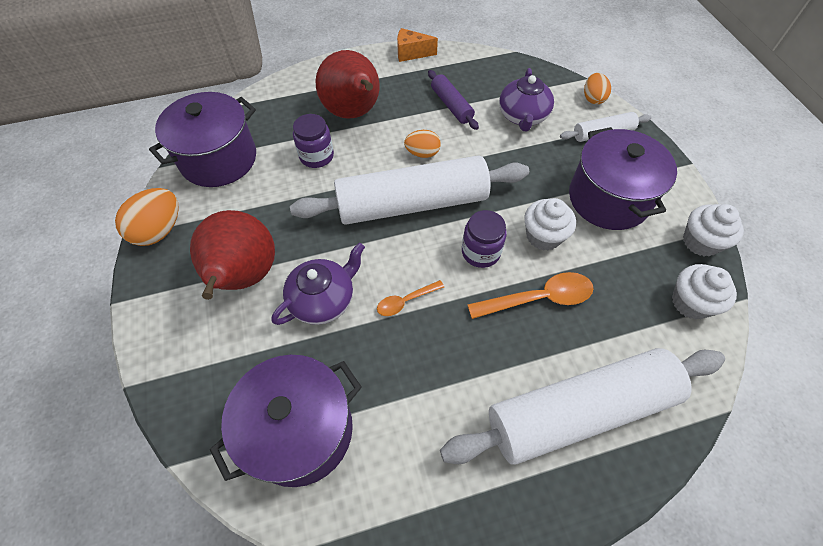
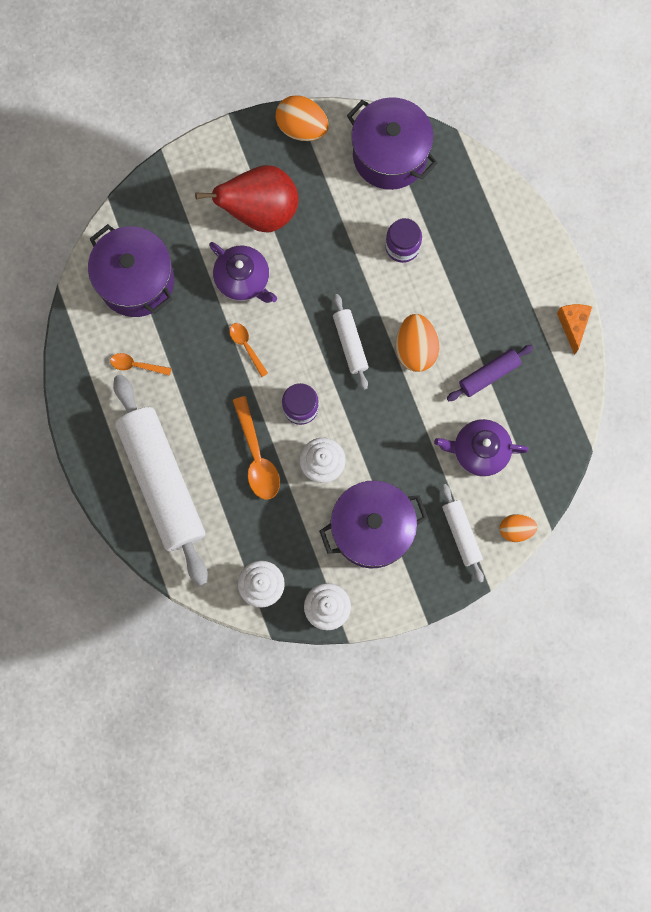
camera: 85 degrees right, 20 degrees up
white rolling pin [290,155,529,225] -> white rolling pin [333,294,369,390], size x0.46
red pear [316,50,379,119] -> none
orange egg [404,130,441,158] -> orange egg [396,314,439,372], size x1.58
none -> orange spoon [110,353,172,376]

